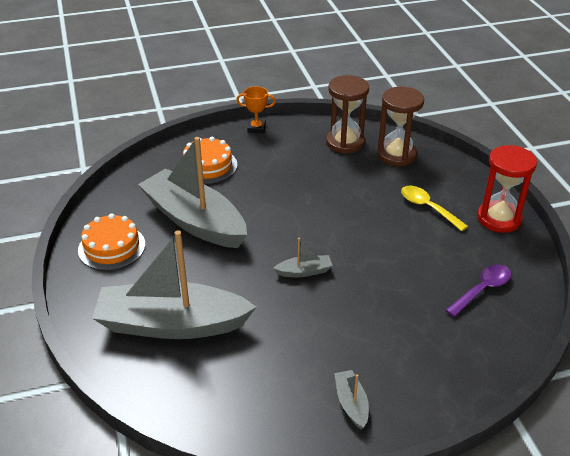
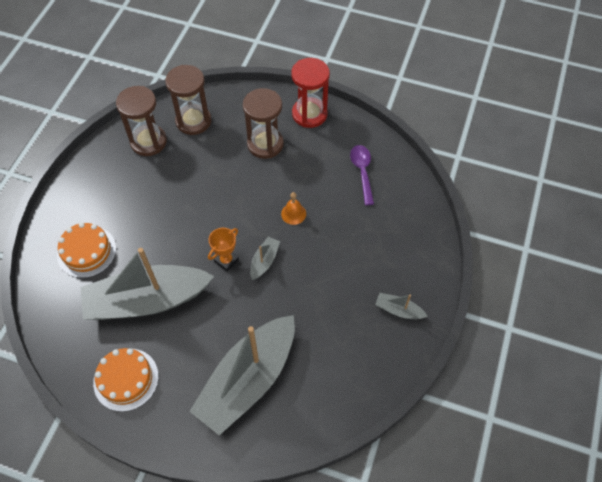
camera: 55 degrees left, 20 degrees up
orange trophy [236,86,276,133] -> orange trophy moved to [208,228,239,272]
yellow spoon [401,186,468,231] -> brown hourglass [243,88,284,159]
none -> orange bell [281,192,306,225]

